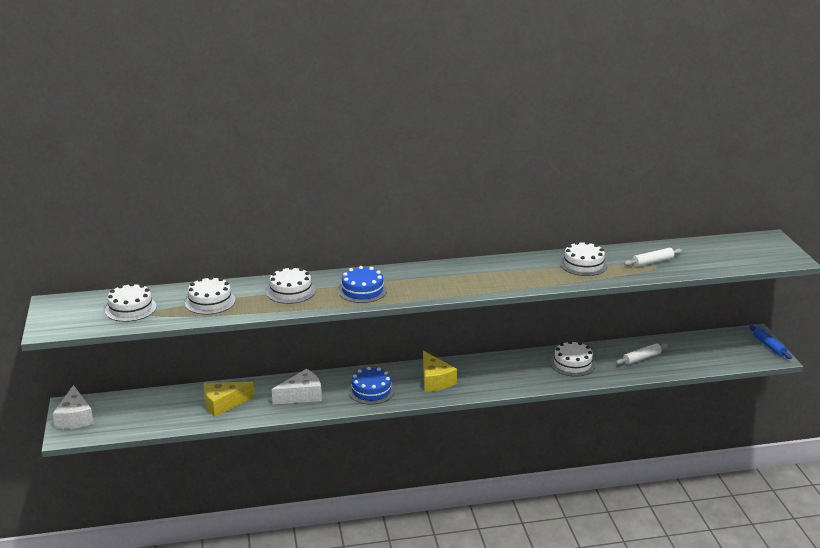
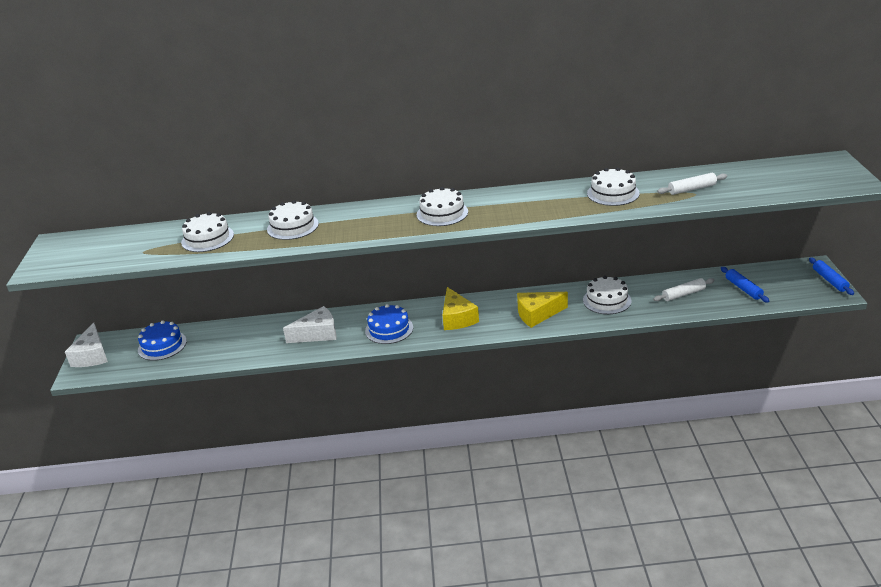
camera: 10 degrees right, 5 degrees up
white cake [105,283,157,322] -> white cake moved to [417,187,468,226]
yellow cheese [204,382,254,417] -> yellow cheese moved to [517,292,568,328]
blue cake [338,266,387,303] -> blue cake moved to [138,320,187,361]
none -> blue rolling pin [721,267,769,303]

